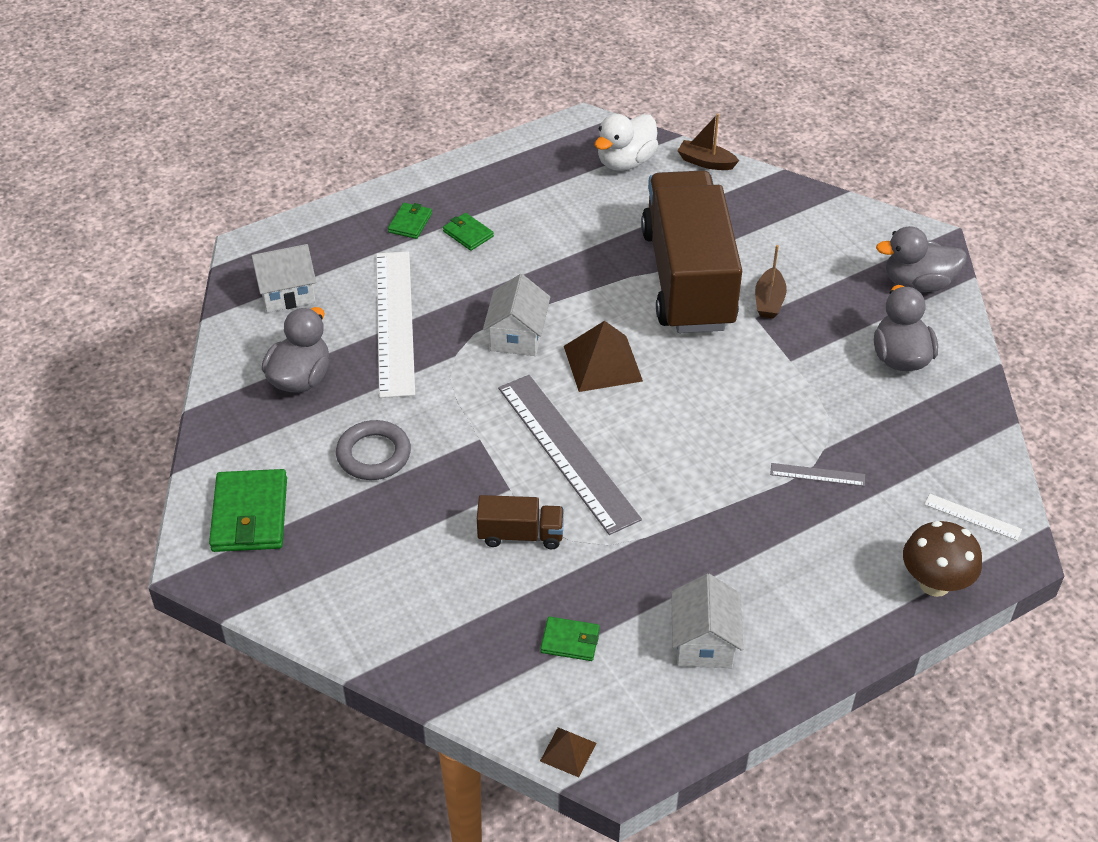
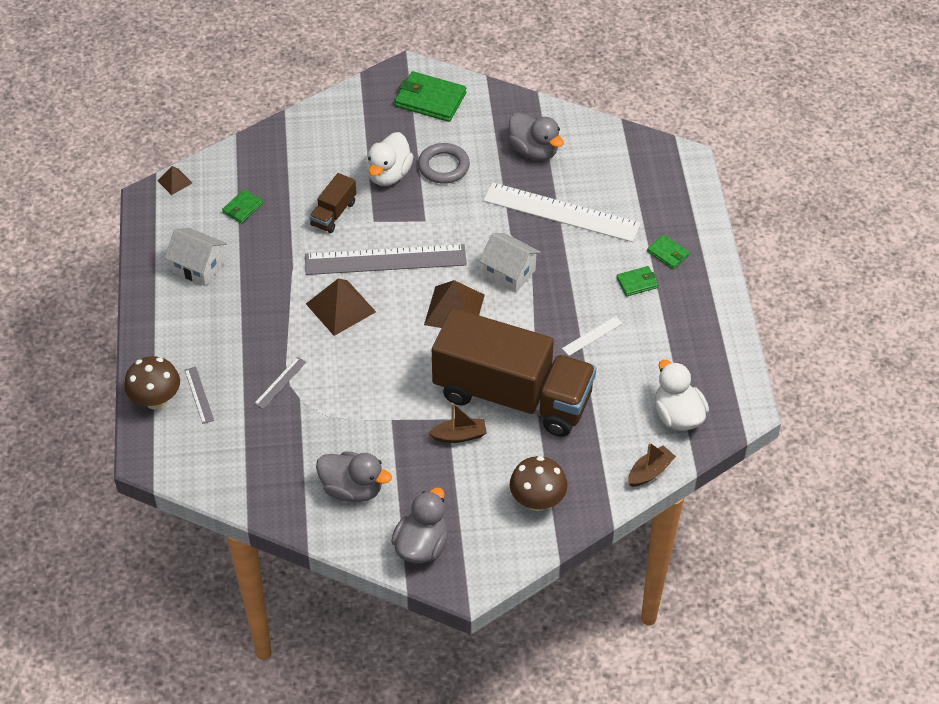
camera: 115 degrees right, 5 degrees up
white house [250,244,316,313] -> none
brown boat [755,245,787,319] -> brown boat turned 135 degrees clockwise [429,403,487,443]
white ruler [924,494,1022,540] -> white ruler moved to [562,316,623,356]
none -> grey ruler [185,367,214,424]
none -> brown pyramid [306,278,376,336]
none -> white duck [366,132,414,186]
none -> brown mushroom [510,456,567,511]

